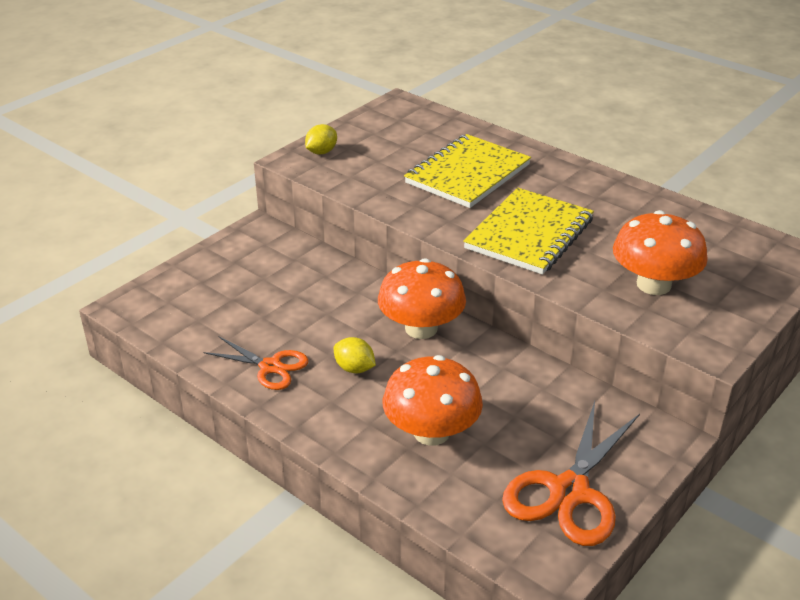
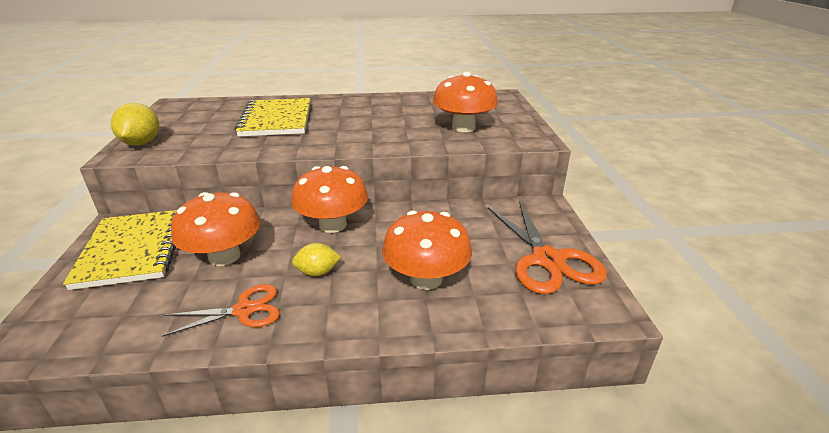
camera: 45 degrees left, 5 degrees down
yellow lemon [305,124,337,155] -> yellow lemon [111,103,159,146], size x1.54
yellow notebook [463,188,594,275] -> yellow notebook moved to [63,210,177,290]
none -> orange mushroom [171,192,261,266]

